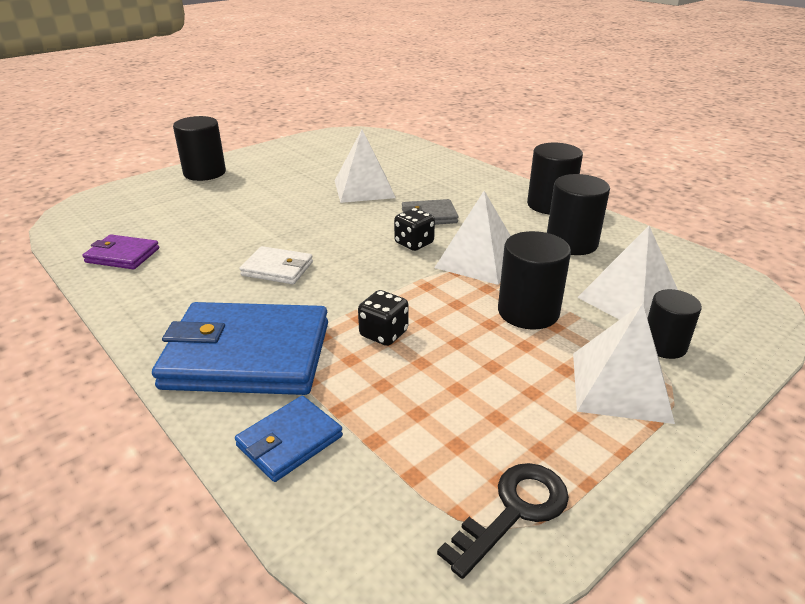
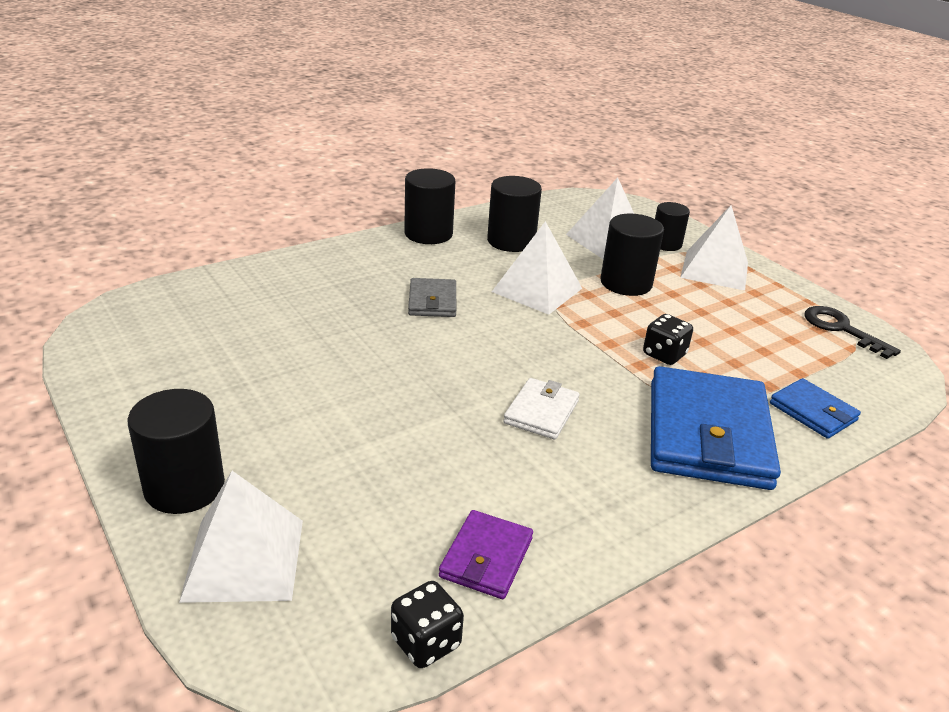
camera: 85 degrees left, 0 degrees up
white pyramid [335,130,396,203] -> white pyramid moved to [179,471,303,603]
black dice [394,208,435,251] -> black dice moved to [391,581,464,668]

